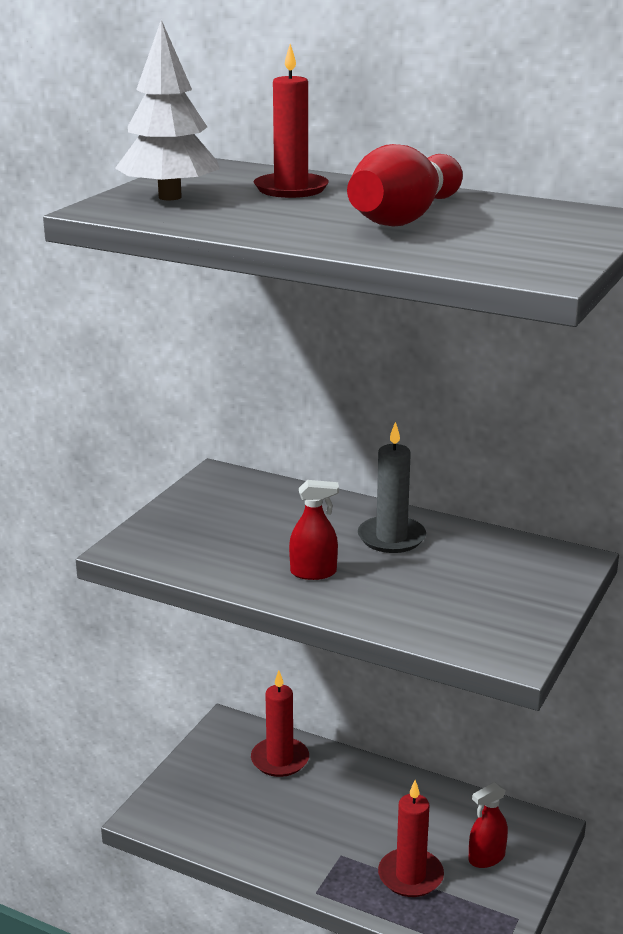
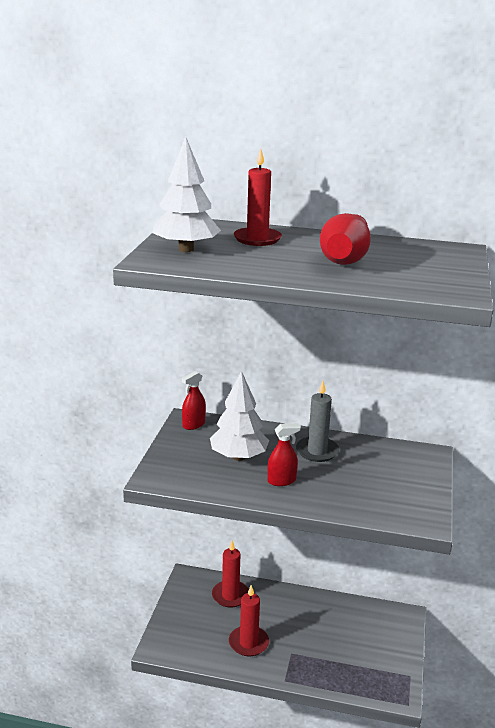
camera: 15 degrees left, 0 degrees up
red candle [378,780,444,897] -> red candle moved to [229,585,269,656]
red spray bottle [468,782,508,868] -> red spray bottle moved to [182,371,206,430]
none -> white tree [210,371,269,461]

